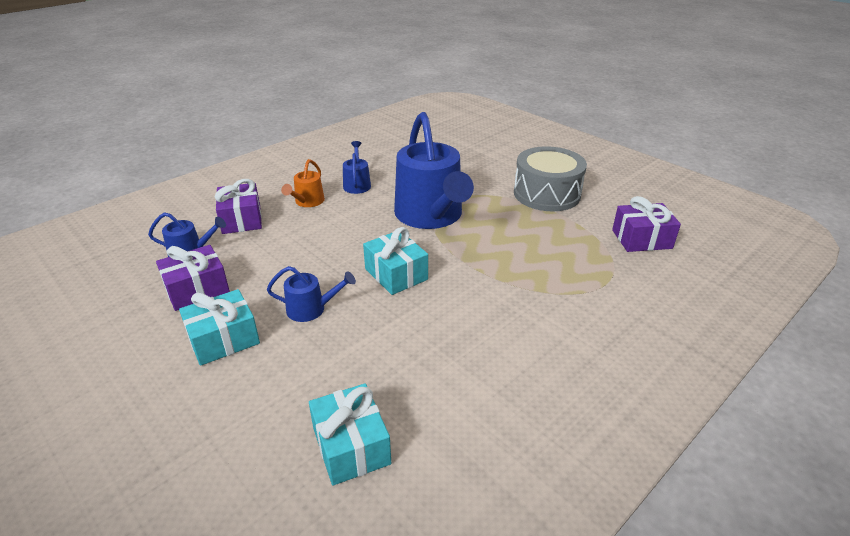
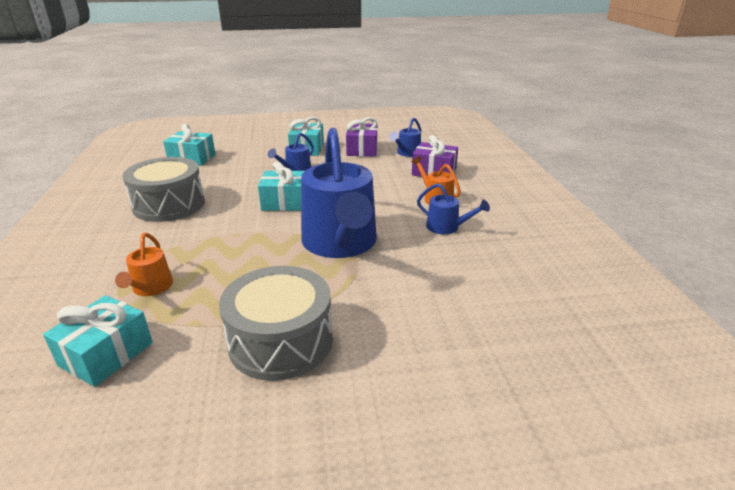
camera: 125 degrees right, 5 degrees down
blue watering can [394,112,474,229] -> blue watering can turned 120 degrees counterclockwise [301,128,377,258]
purple gift [612,196,681,252] -> turquoise gift [43,295,153,387]
none -> orange watering can [115,233,173,296]
none -> grey drum [122,157,205,222]

